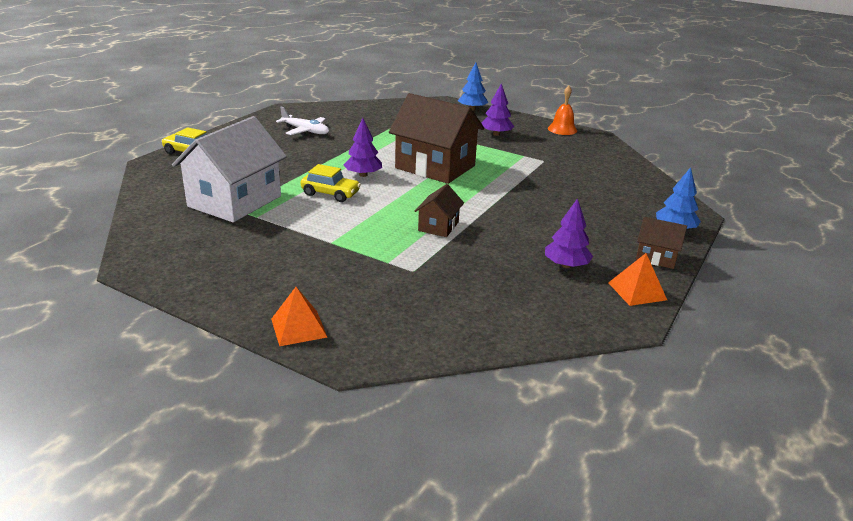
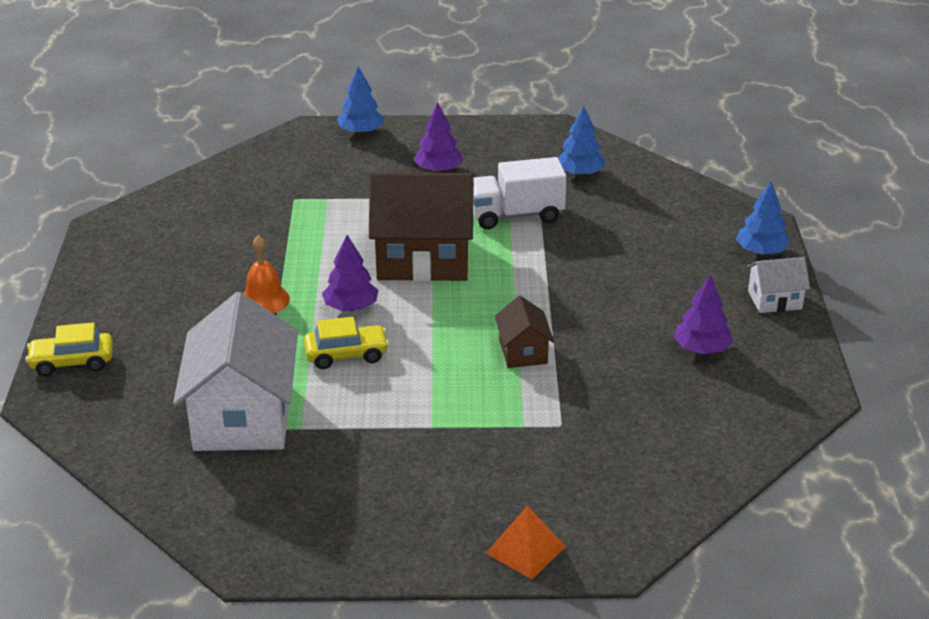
camera: 30 degrees left, 5 degrees up
white plane [276,107,329,135] -> none
orange bell [548,86,577,135] -> orange bell moved to [243,235,290,313]
orange pyramid [608,253,667,306] -> none
brown house [636,217,687,269] -> white house [747,257,810,313]
none -> white truck [473,157,567,229]
none -> blue tree [558,106,605,177]

